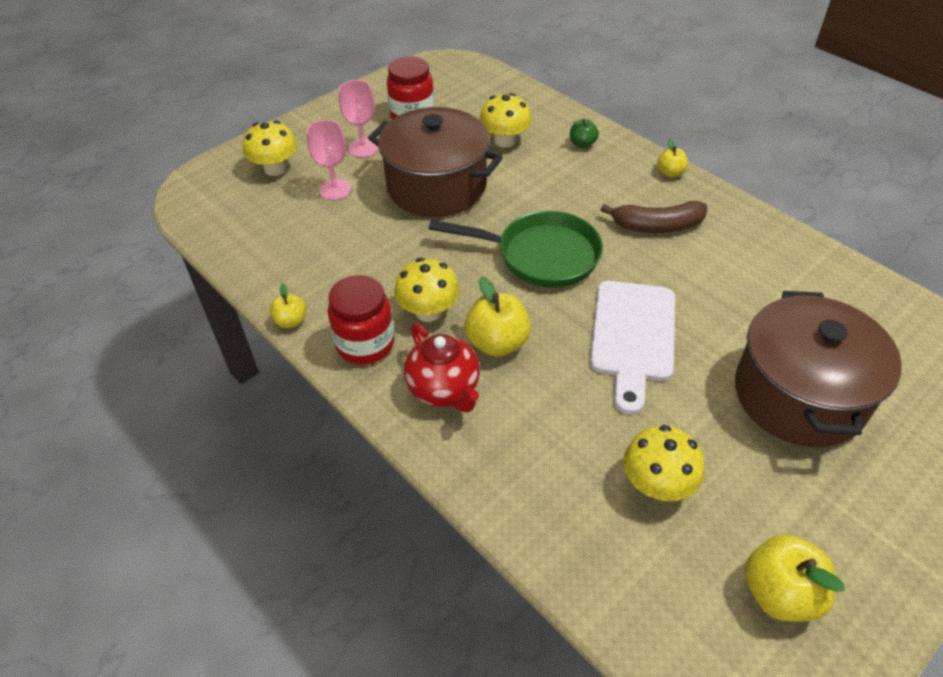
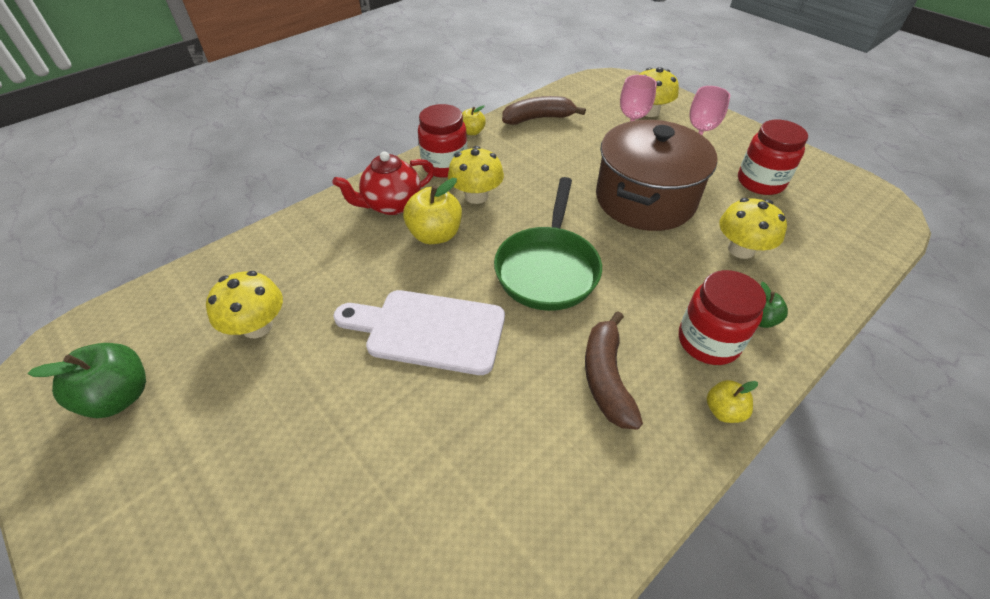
camera: 90 degrees right, 0 degrees up
brown pot [735,291,902,447] -> none
yellow apple [745,534,845,622] -> green apple [28,343,146,418]
none -> brown banana [502,96,586,125]
none -> red jar [679,270,766,365]

